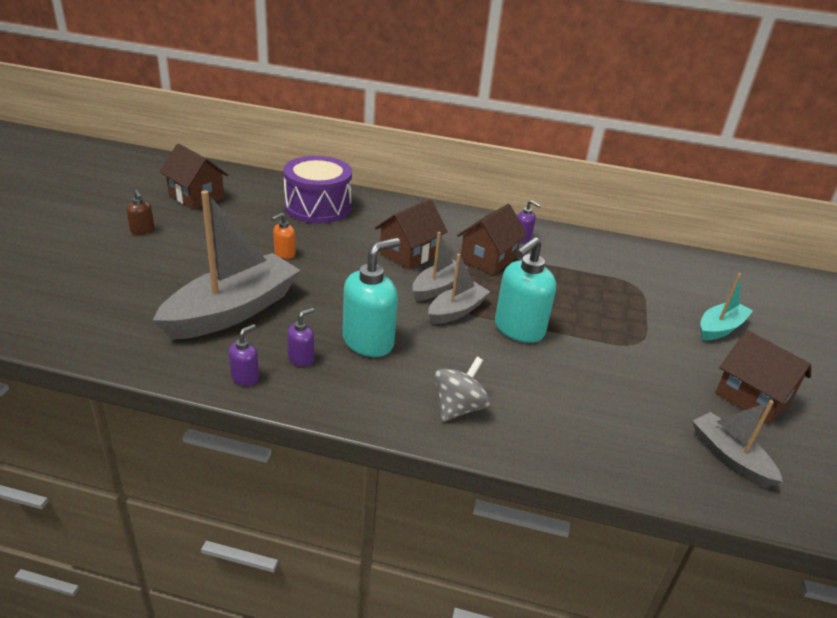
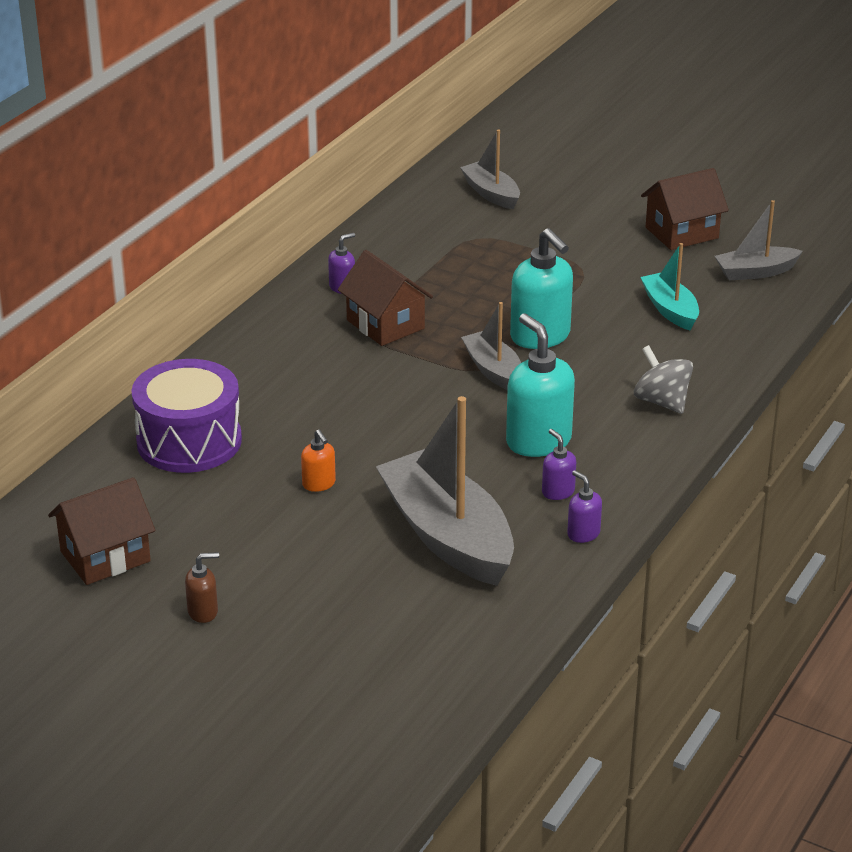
camera: 70 degrees left, 0 degrees up
brown house [375,199,448,270] -> none
grey boat [412,232,468,301] -> grey boat moved to [460,130,520,209]
turquoise boat [700,273,753,340] -> turquoise boat moved to [640,243,699,330]

